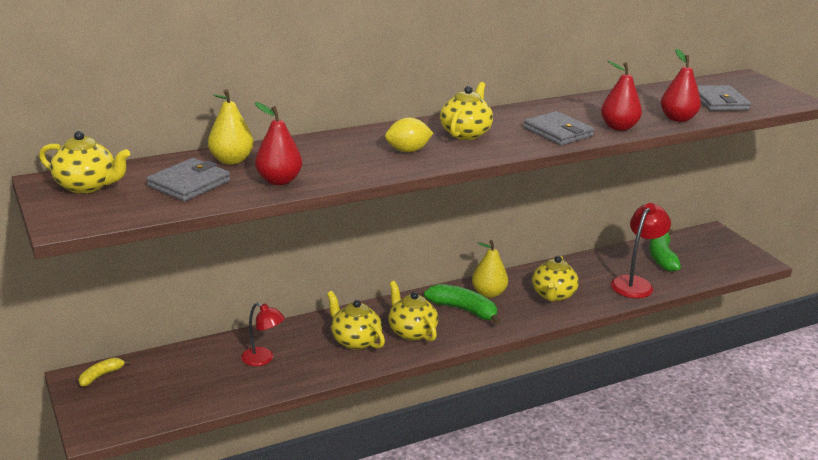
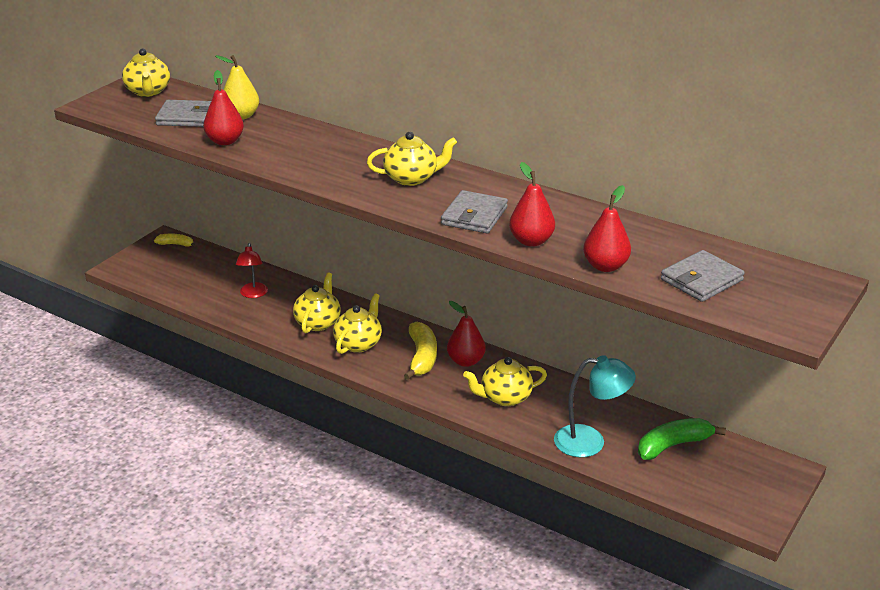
camera: 60 degrees right, 5 degrees up
yellow lemon [385,118,433,152] -> none
green banana [424,284,501,325] -> yellow banana [404,322,437,380]
yellow pear [472,240,508,298] -> red pear [447,301,486,367]
red lamp [611,203,671,298] -> turquoise lamp [554,355,636,457]

